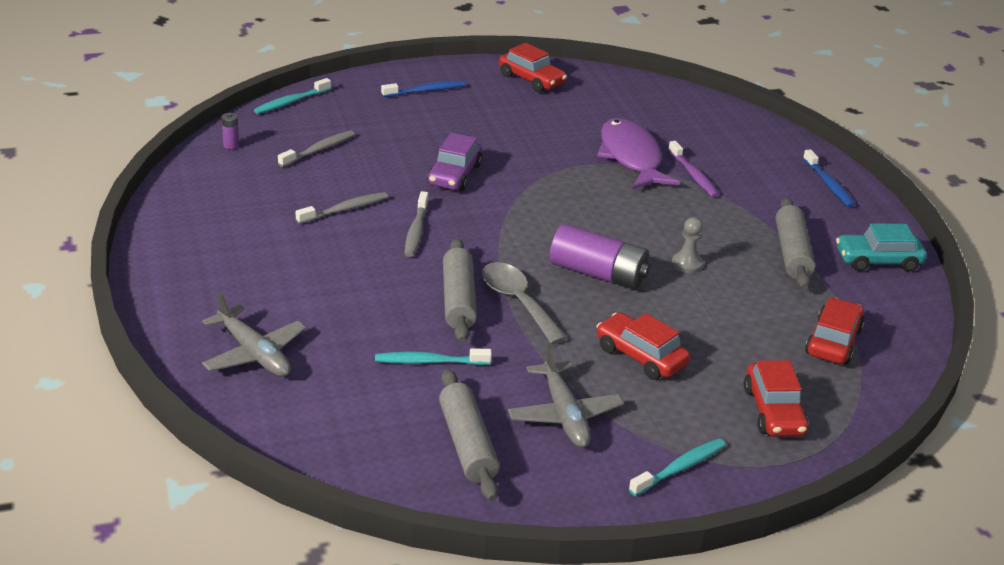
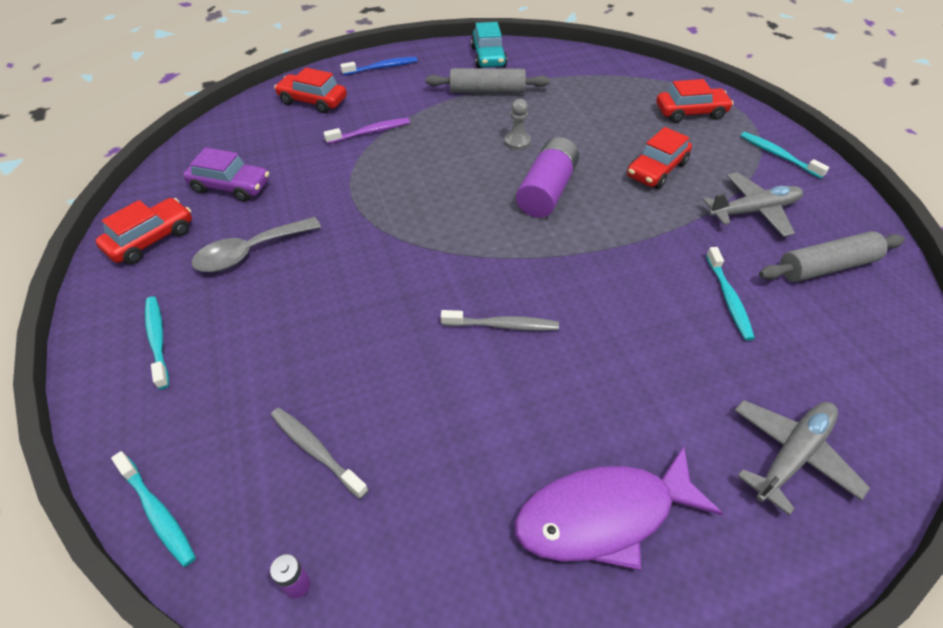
camera: 90 degrees left, 15 degrees up
grey toothbrush [295,192,388,224] -> none
blue toothbrush [381,81,465,97] -> turquoise toothbrush [145,296,169,389]
purple car [427,133,482,191] -> purple car moved to [183,147,269,202]
grey rolling pin [443,238,477,342] -> none
grey spoon [482,262,567,344] -> grey spoon moved to [192,217,321,272]
purple fish [597,118,680,189] -> purple fish moved to [515,446,723,570]
red car [805,297,865,365] -> red car moved to [274,67,347,113]

